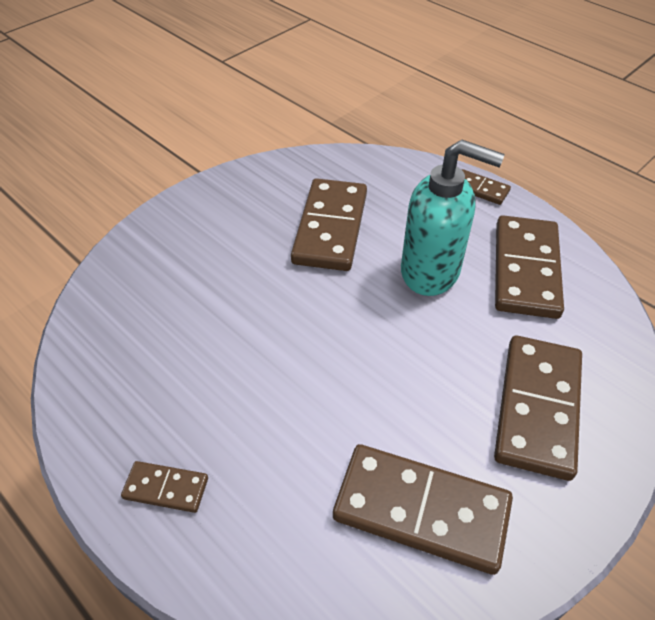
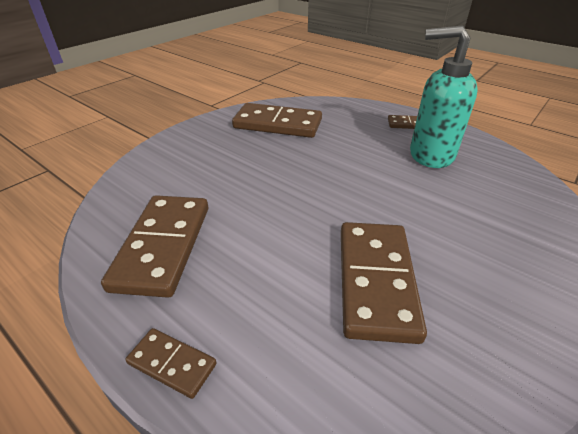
camera: 175 degrees right, 10 degrees down
turquoise soap dispenser [401,139,505,296] -> turquoise soap dispenser moved to [410,25,478,168]
brown domino [494,335,582,481] -> none

